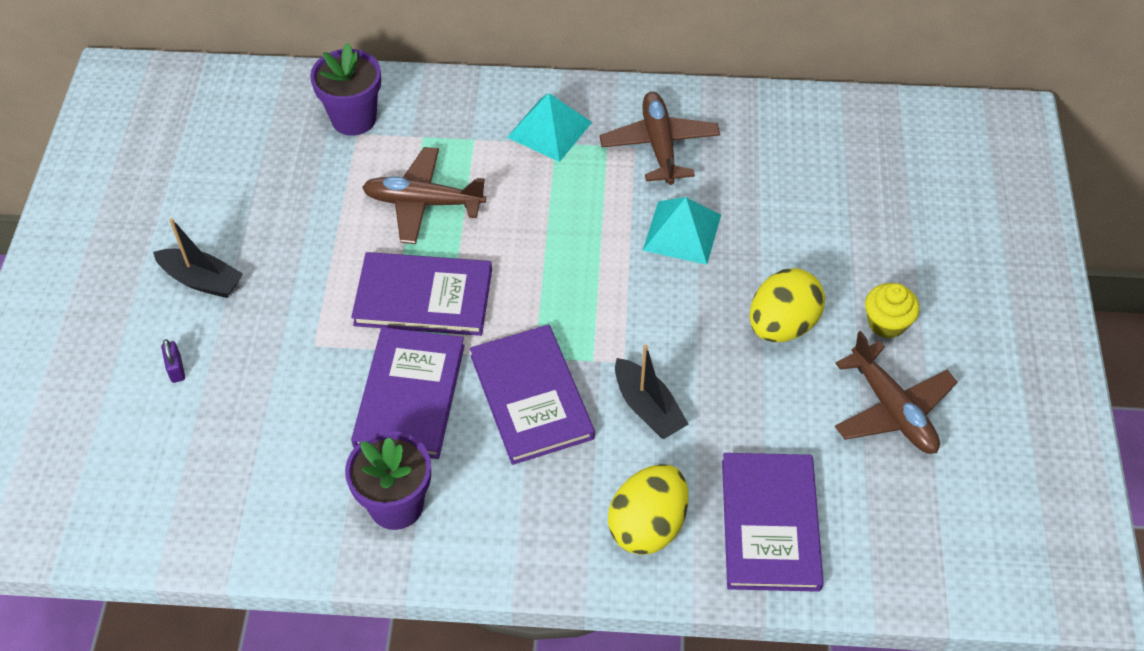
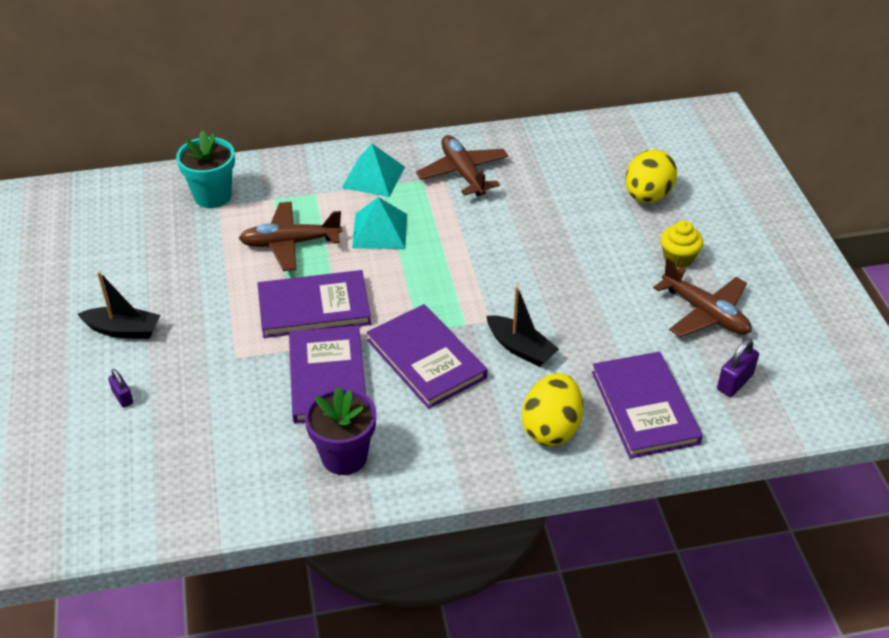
camera: 15 degrees left, 10 degrees down
purple flower pot [310,43,381,136] -> turquoise flower pot [176,130,235,208]
turquoise pyramid [643,197,721,265] -> turquoise pyramid moved to [352,197,407,249]
yellow egg [750,268,825,342] -> yellow egg moved to [626,149,677,203]
none -> purple padlock [717,338,759,397]

